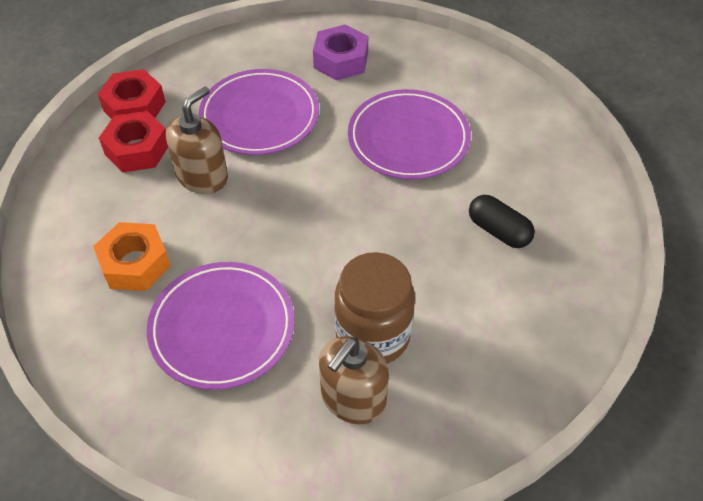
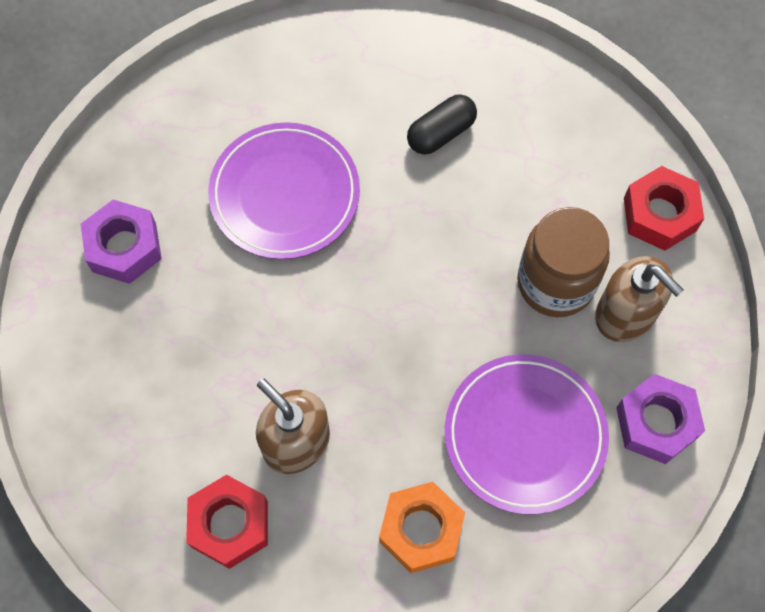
camera: 80 degrees left, 15 degrees up
red nut [98,69,166,119] -> red nut moved to [624,166,704,251]
purple plate [199,69,319,155] -> none
none -> purple nut [616,374,705,464]

